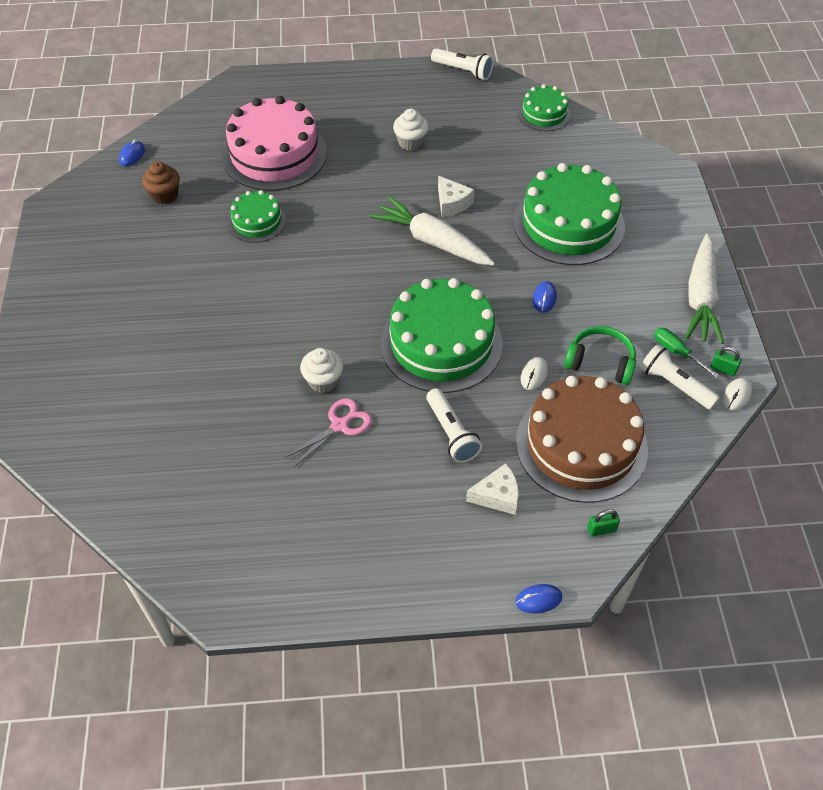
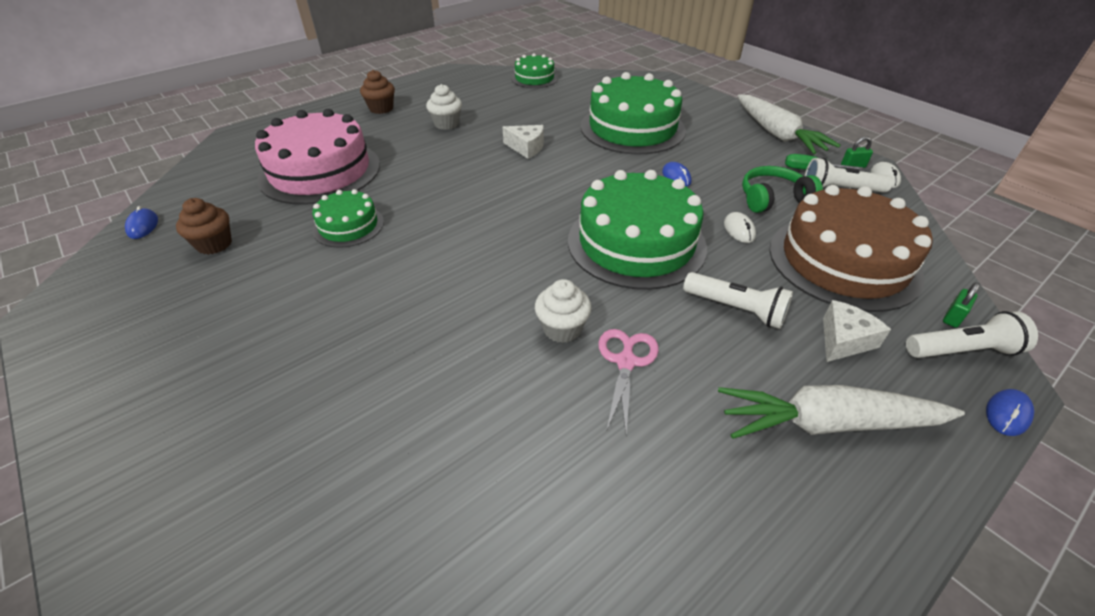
camera: 35 degrees left, 10 degrees down
white carrot [370,196,495,265] -> white carrot moved to [718,385,965,439]
white flashlight [431,48,493,80] -> white flashlight moved to [906,311,1038,358]
none -> brown cupcake [360,70,395,114]

